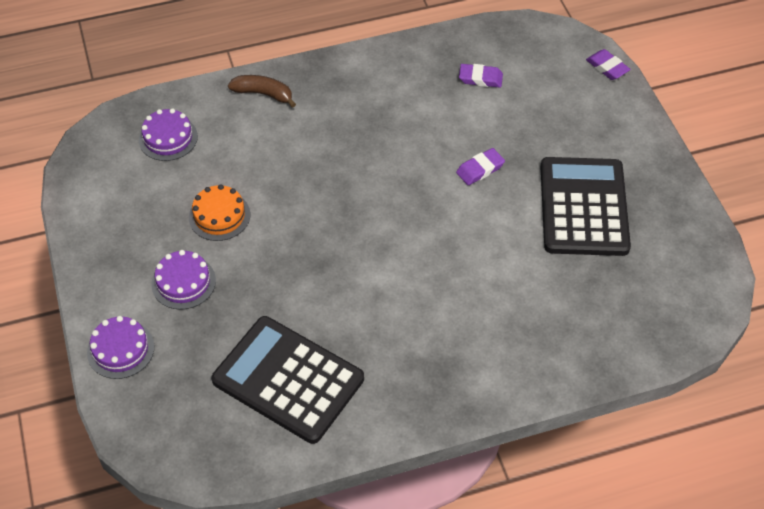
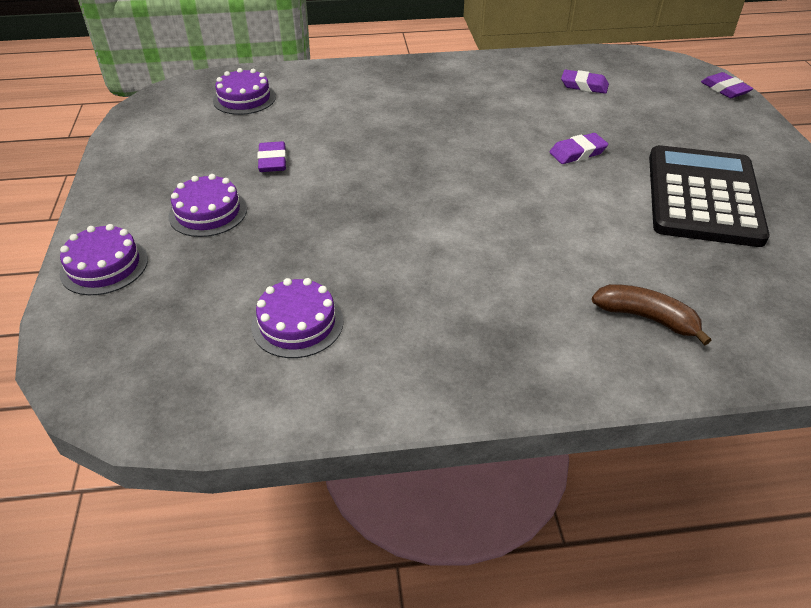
camera: 10 degrees right, 10 degrees down
orange cake [189,184,250,241] -> purple eraser [257,141,287,172]
black calculator [211,316,364,444] -> purple cake [251,278,344,358]
brown banana [228,75,296,108] -> brown banana moved to [592,284,712,346]

